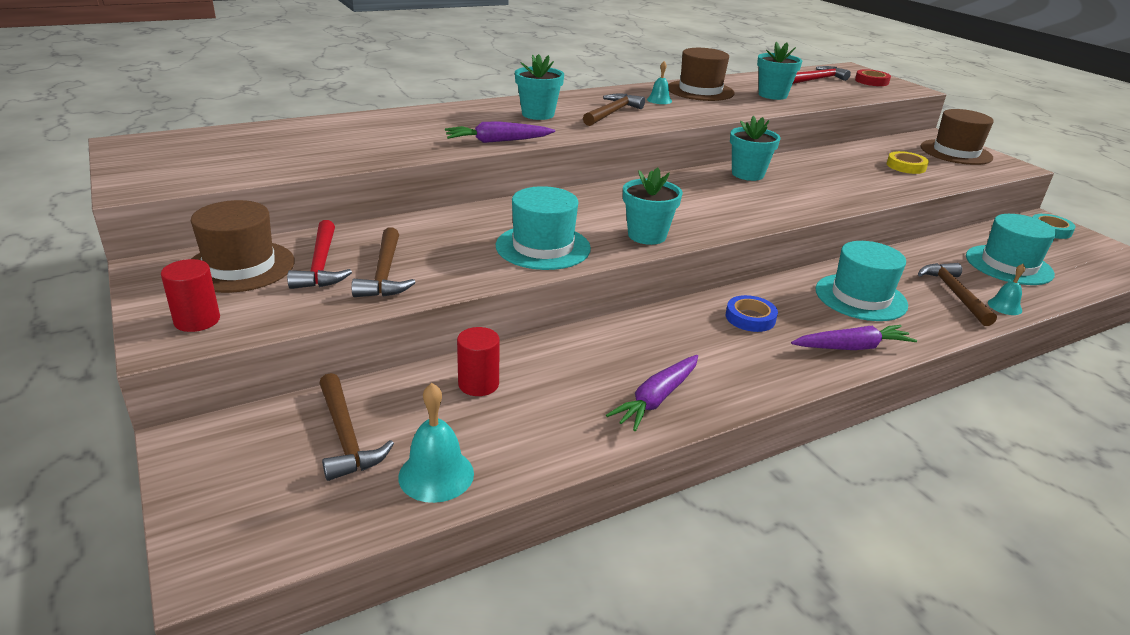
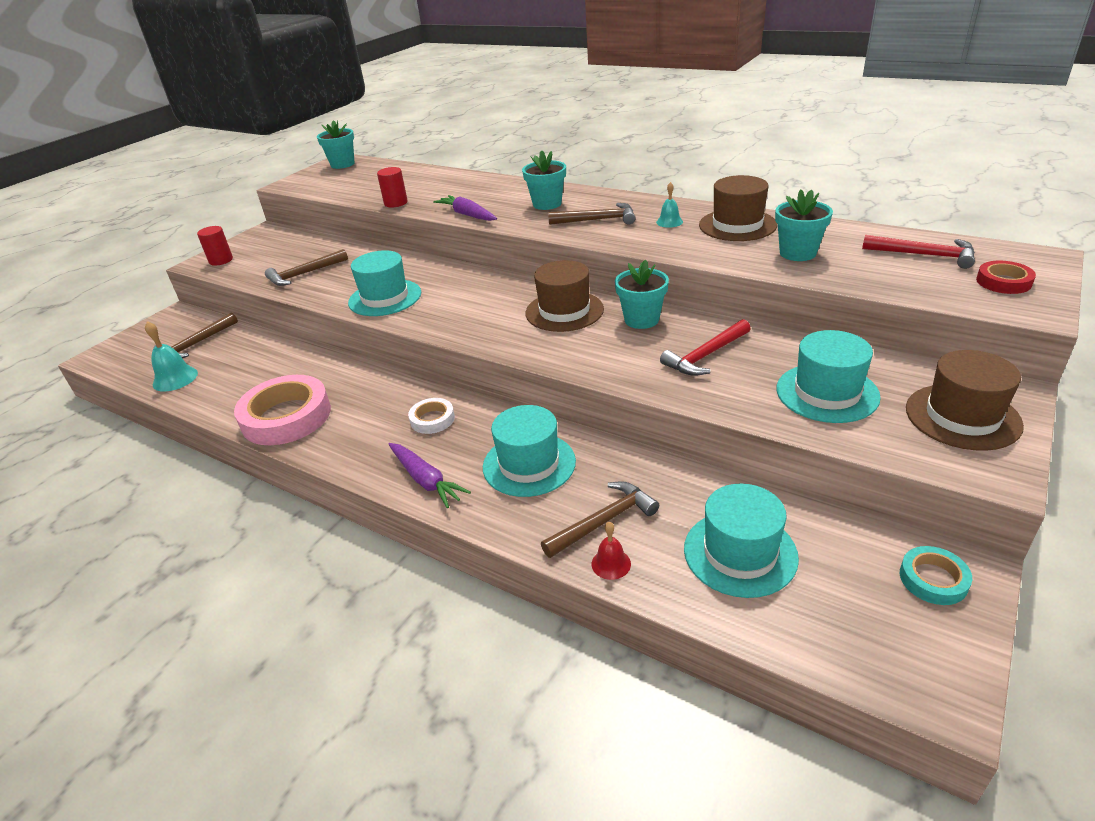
camera: 65 degrees right, 5 degrees up
brown hat [191,200,295,293] -> brown hat moved to [525,260,604,332]
red hammer [287,220,352,289] -> red hammer moved to [660,319,751,376]
red cylinder [457,327,500,396] -> red cylinder moved to [377,167,408,207]
purple carrot [606,355,698,431] -> pink tape [234,375,331,445]
turquoise flower pot [623,167,683,245] -> turquoise flower pot moved to [317,120,355,169]
blue tape [726,295,778,332] -> white tape [408,398,455,434]
yellow tape [887,151,929,174] -> turquoise hat [777,330,881,423]
turquoise bell [988,264,1025,315] -> red bell [591,522,631,580]

